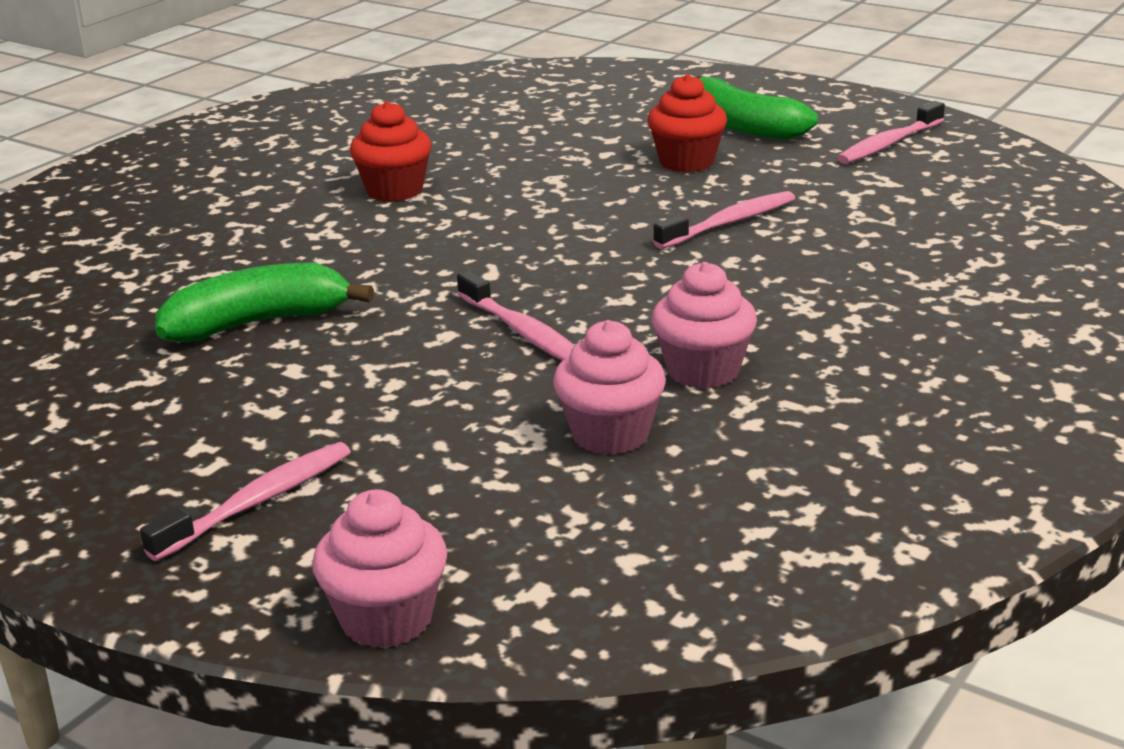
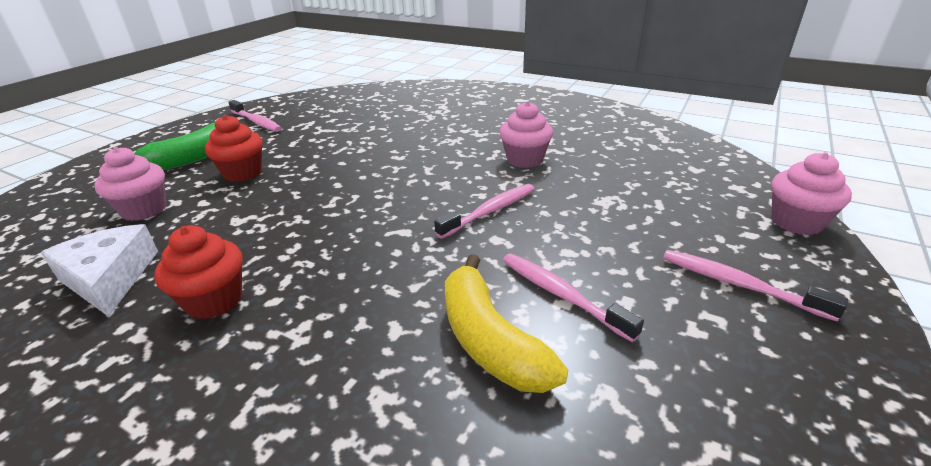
camera: 95 degrees left, 5 degrees up
green banana [155,263,374,342] -> yellow banana [445,254,568,393]
pink cupcake [553,320,666,455] -> pink cupcake moved to [94,147,167,221]
pink toothbrush [653,191,795,249] -> pink toothbrush moved to [503,253,644,342]
none -> white cheese [41,224,158,317]

